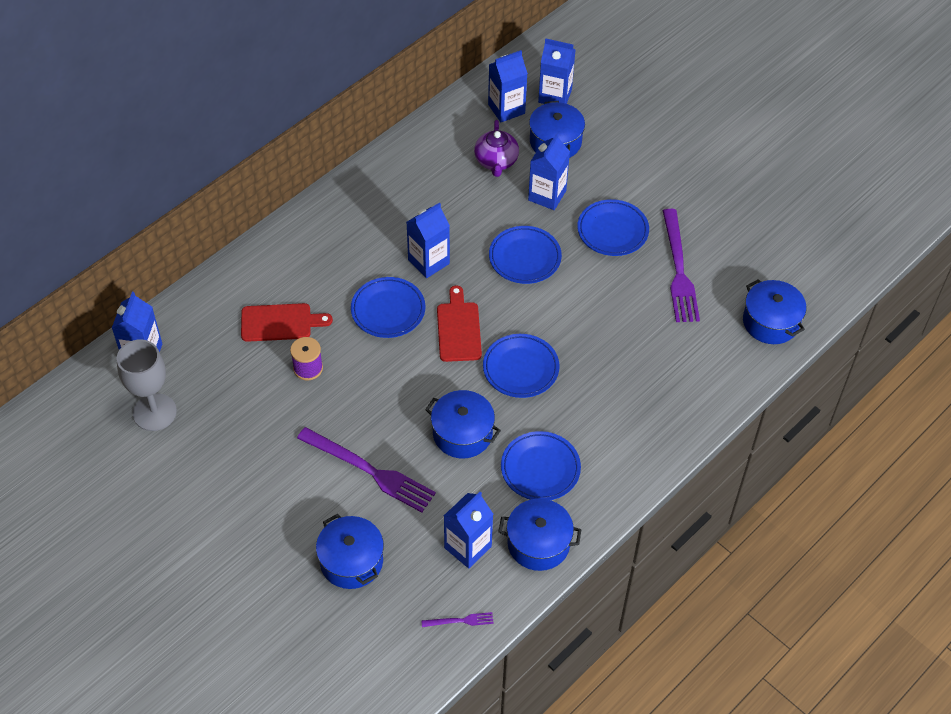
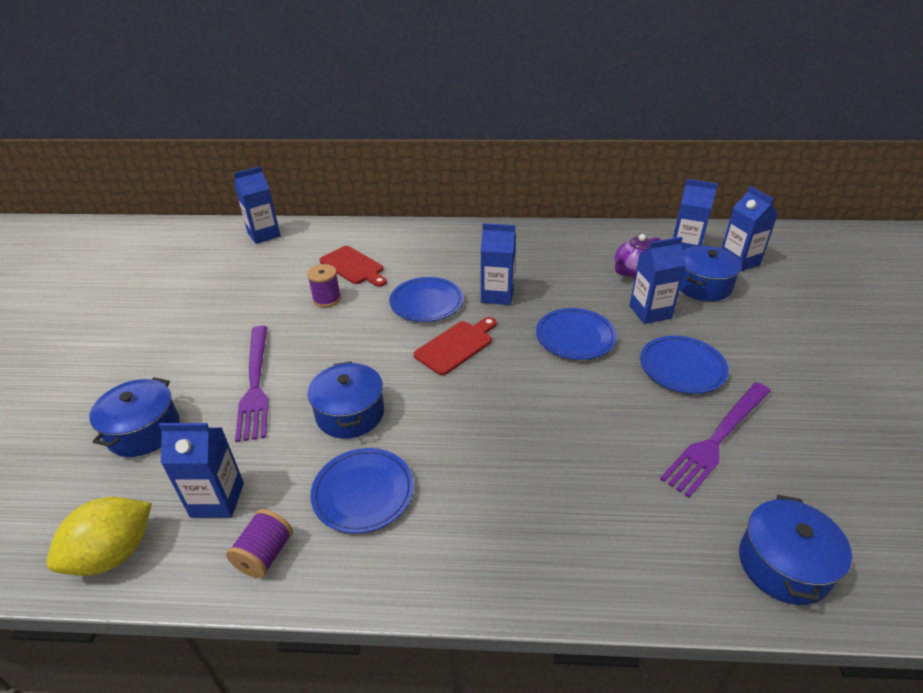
camera: 50 degrees right, 15 degrees down
grey goblet [116,339,177,431] -> none
purple fork [421,612,494,627] -> yellow lemon [46,497,152,576]
blue plate [483,334,559,398] -> none
blue pot [498,499,581,571] -> purple spool [226,509,293,578]

